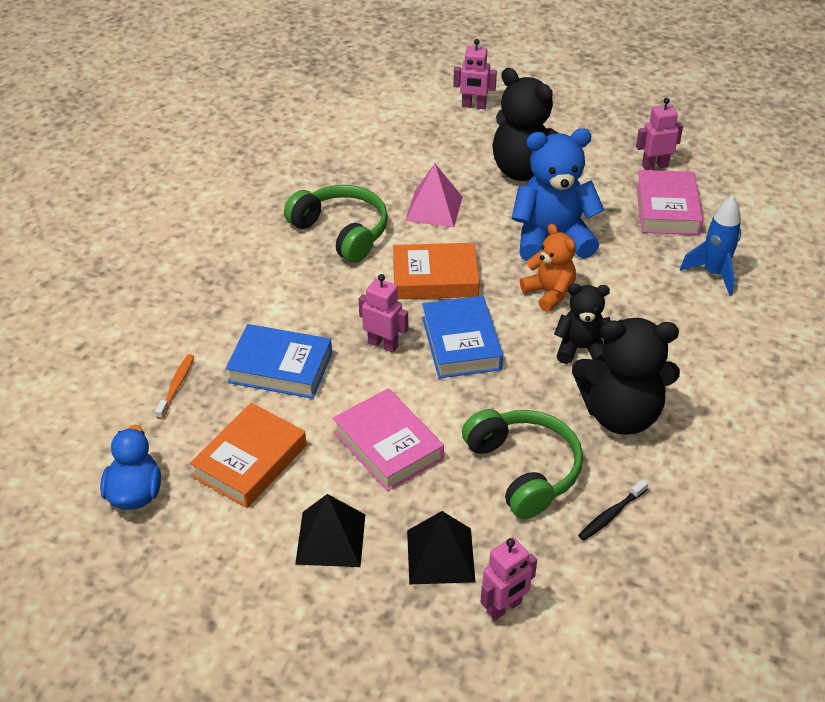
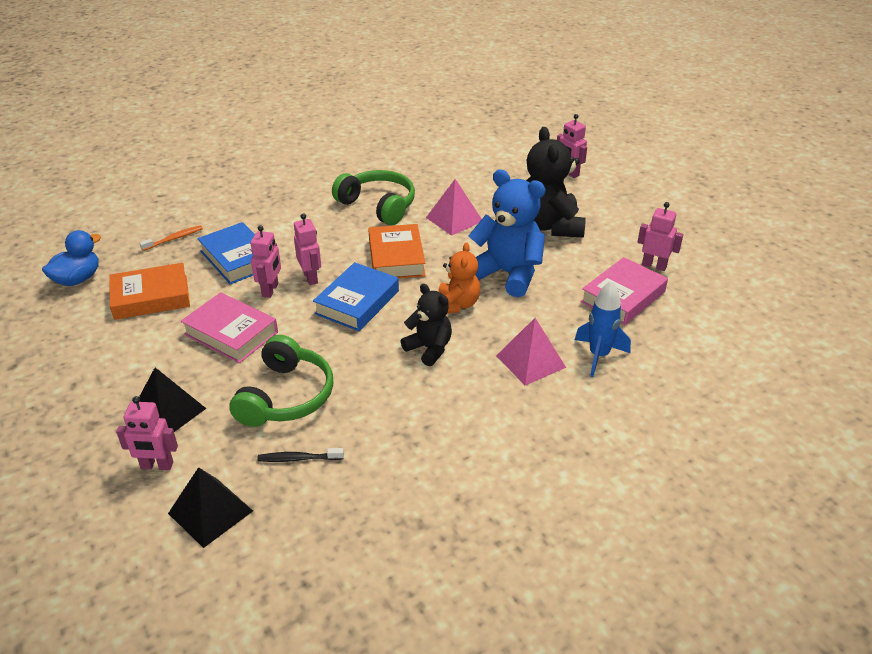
camera: 40 degrees right, 5 degrees down
green headphones [284,185,388,263] -> green headphones turned 45 degrees counterclockwise [332,170,415,225]
black pyramid [295,494,365,567] -> black pyramid moved to [168,467,253,548]
pink book [333,388,444,492] -> pink book turned 60 degrees counterclockwise [181,292,278,363]
orange book [393,243,480,299] -> orange book turned 45 degrees clockwise [368,224,426,278]
black teddy bear [572,318,680,435] -> none
none -> pink robot [250,225,281,298]
none -> pink pyramid [496,318,566,385]

